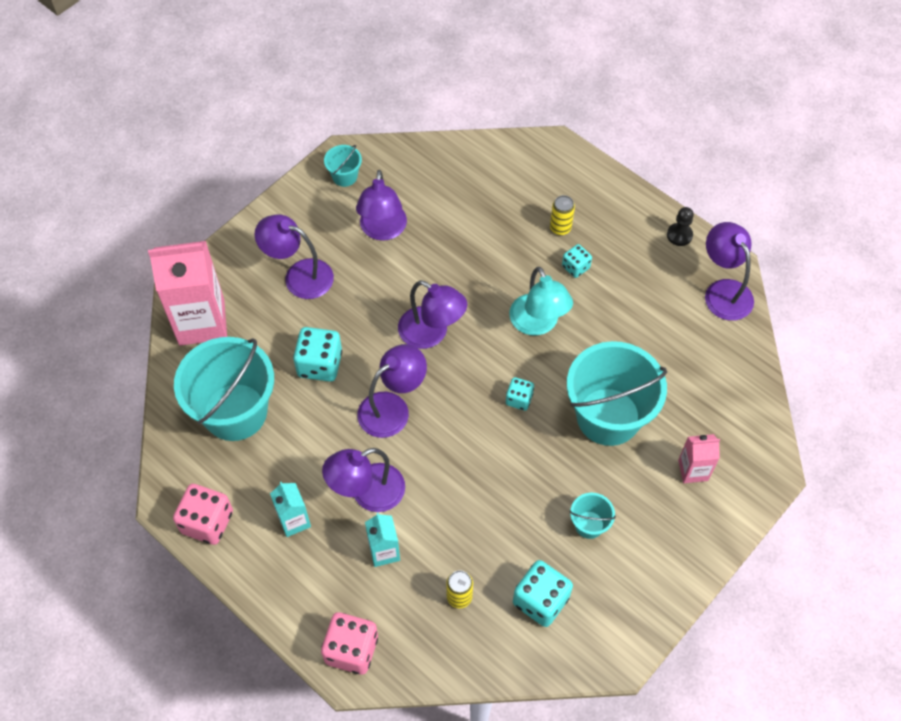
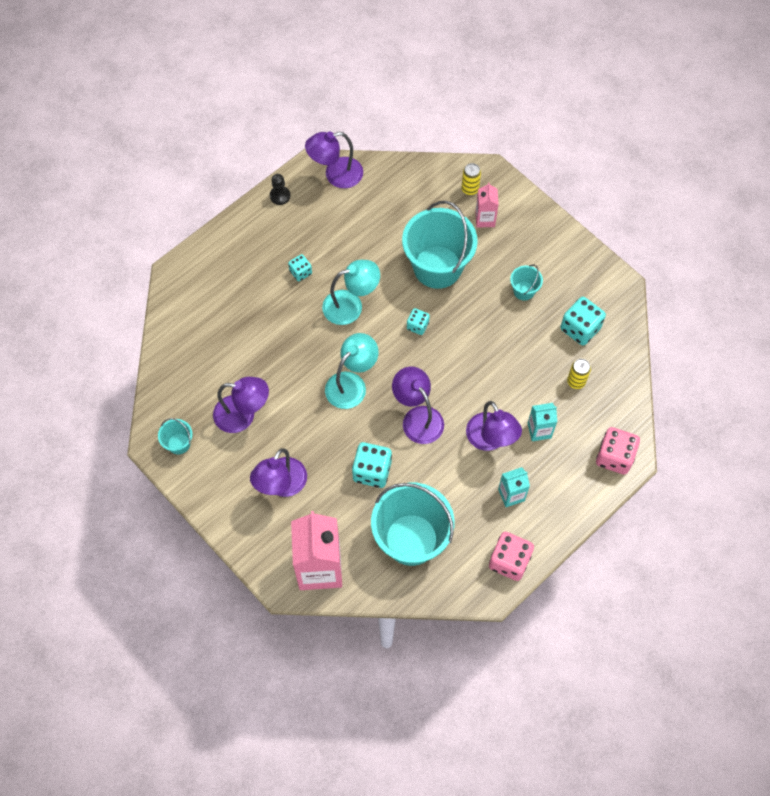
camera: 85 degrees left, 5 degrees up
purple lamp [398,280,467,349] -> turquoise lamp [325,333,379,409]
yellow can [550,195,575,235] -> yellow can moved to [461,163,481,195]

